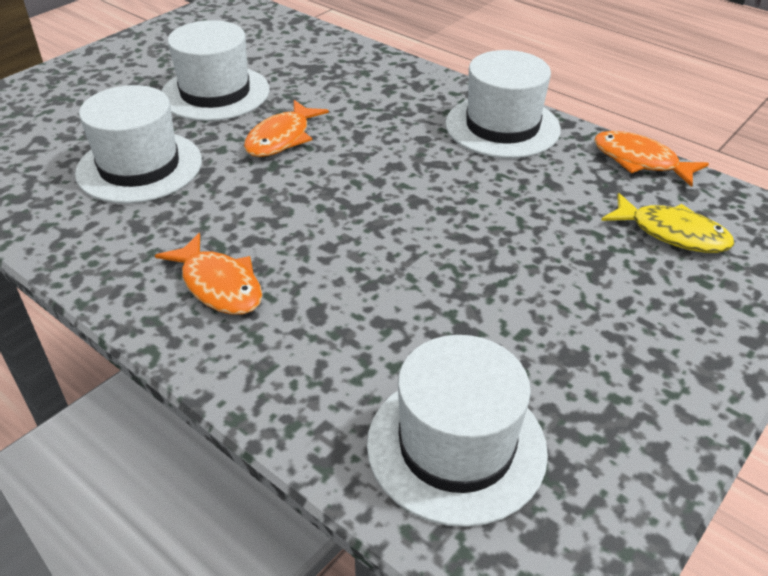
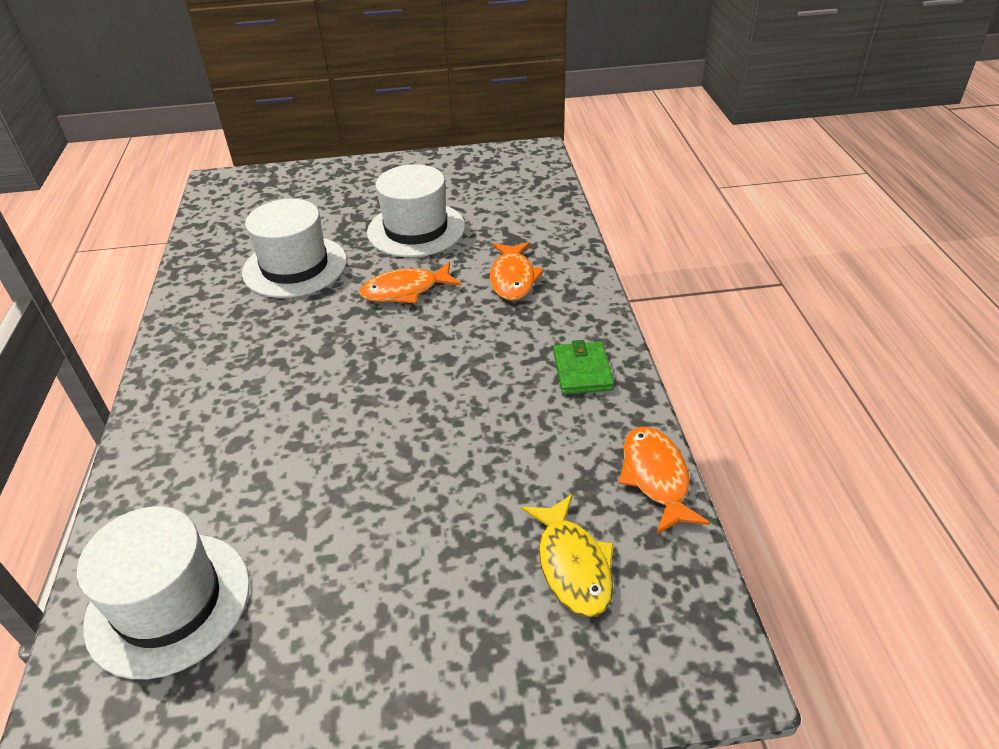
camera: 45 degrees right, 0 degrees up
orange fish [155,233,262,315] -> orange fish moved to [490,242,544,301]
white hat [445,50,561,158] -> green wallet [553,340,614,394]

